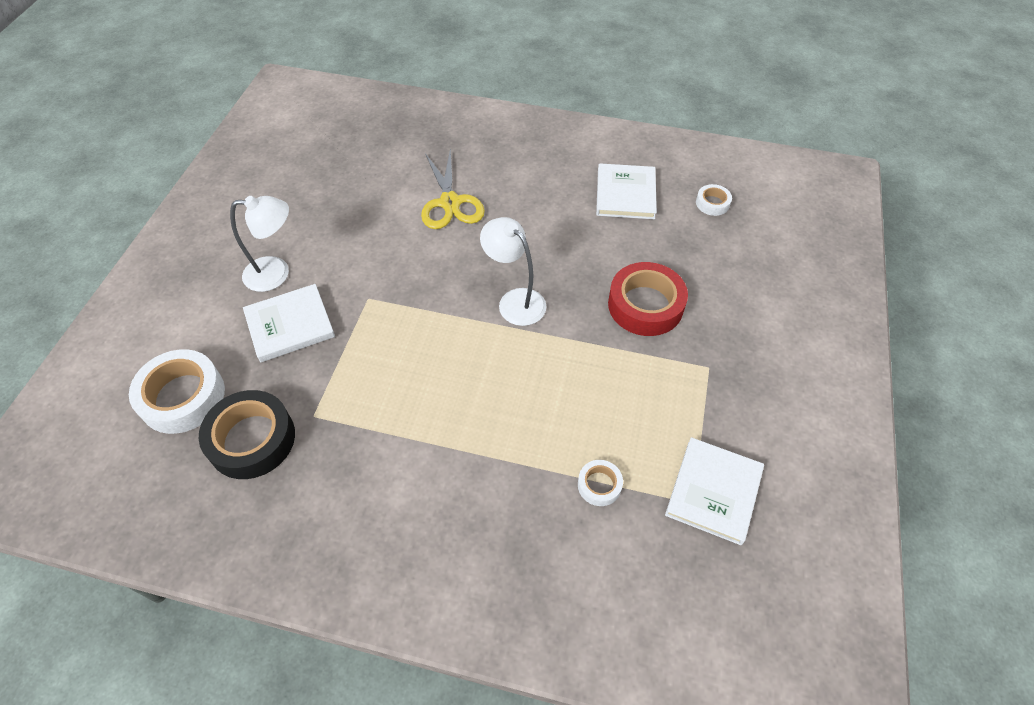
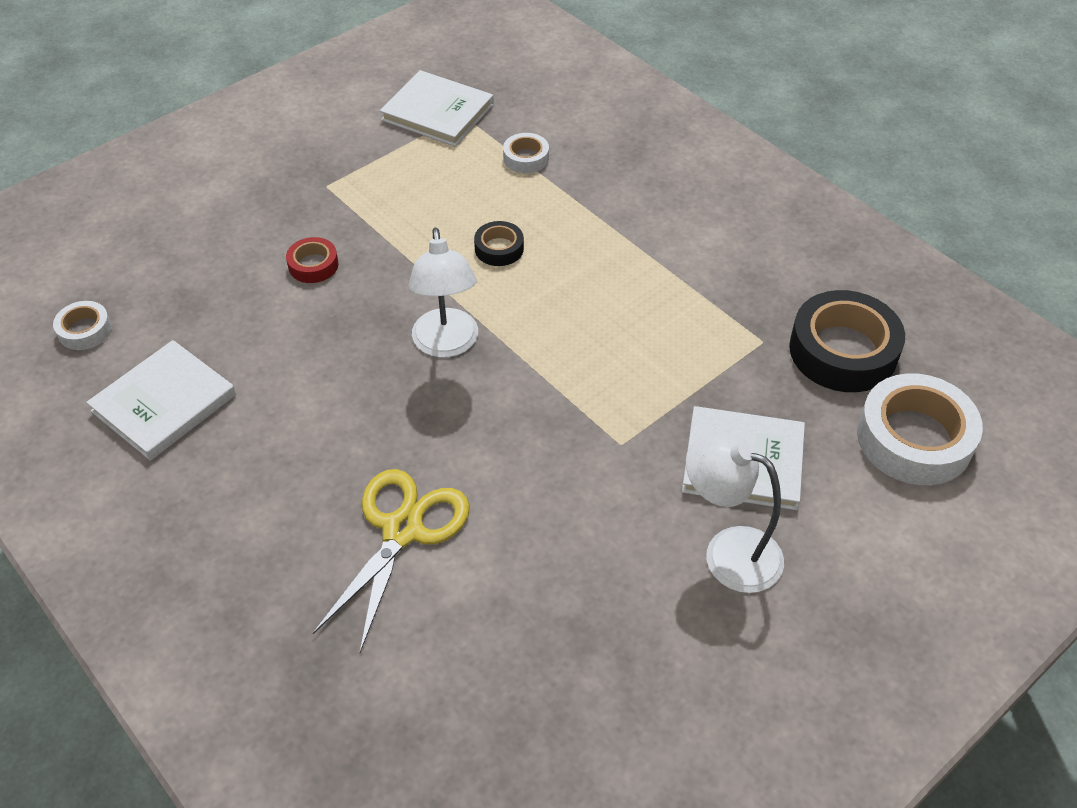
camera: 145 degrees left, 5 degrees down
red tape [608,262,688,336] -> red tape [286,237,339,283], size x0.50
white book [665,437,764,545] -> white book turned 60 degrees clockwise [380,70,494,147]
none -> black tape [474,221,524,266]

